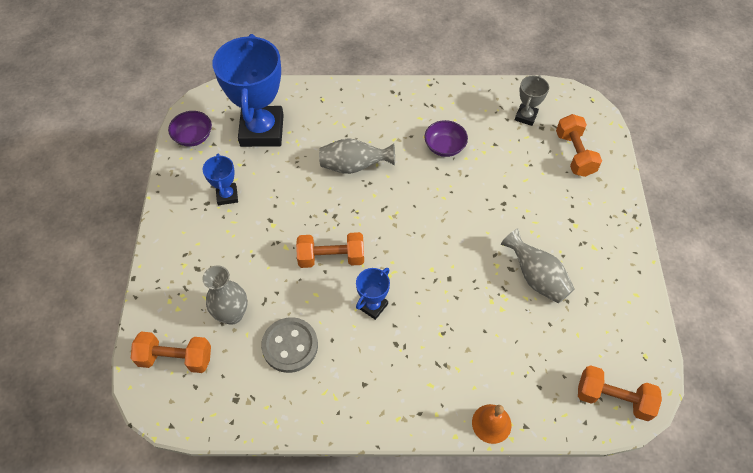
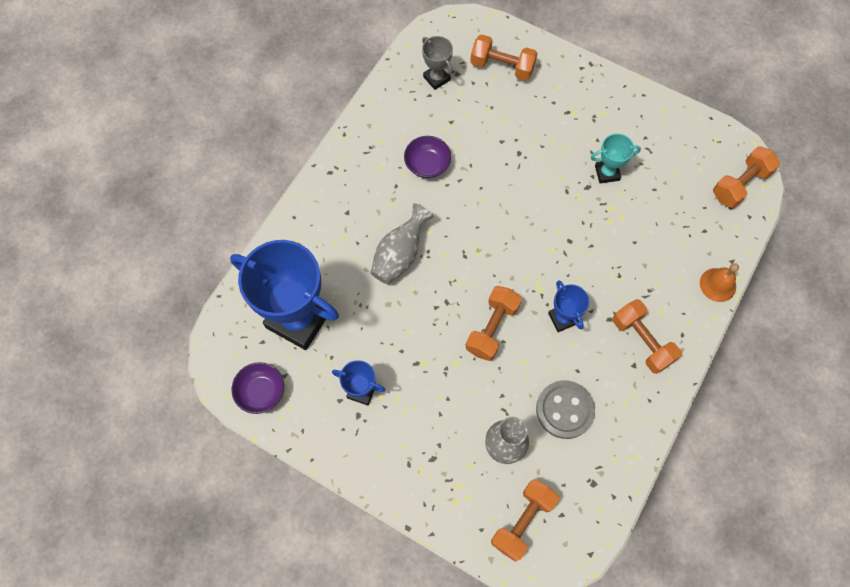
camera: 60 degrees left, 10 degrees up
grey vase [501,228,575,303] -> turquoise trophy [591,133,641,184]
none -> orange dumbbell [613,299,682,374]

